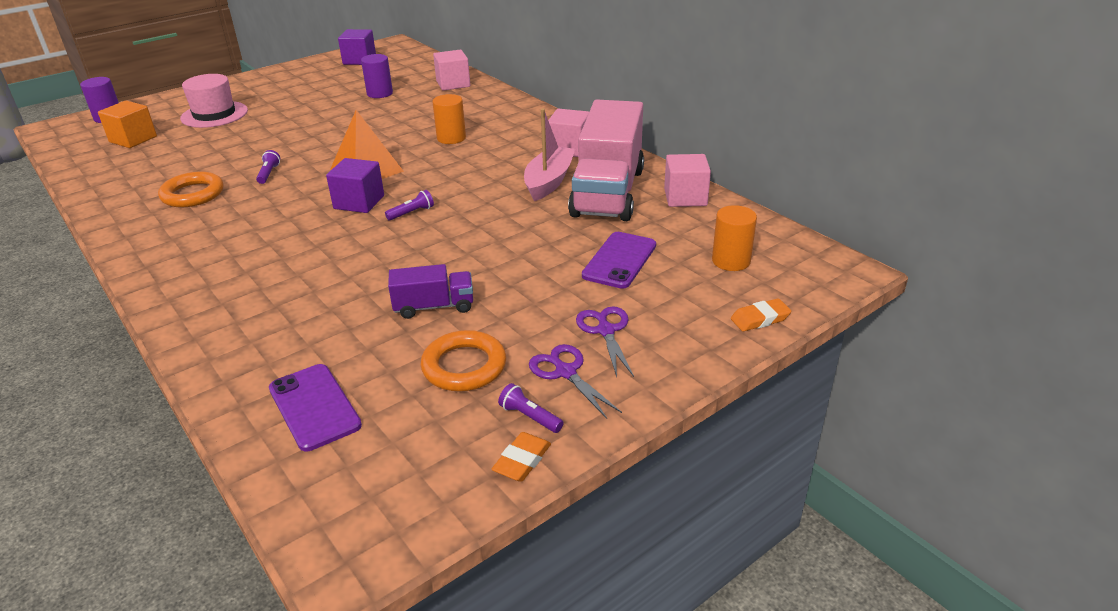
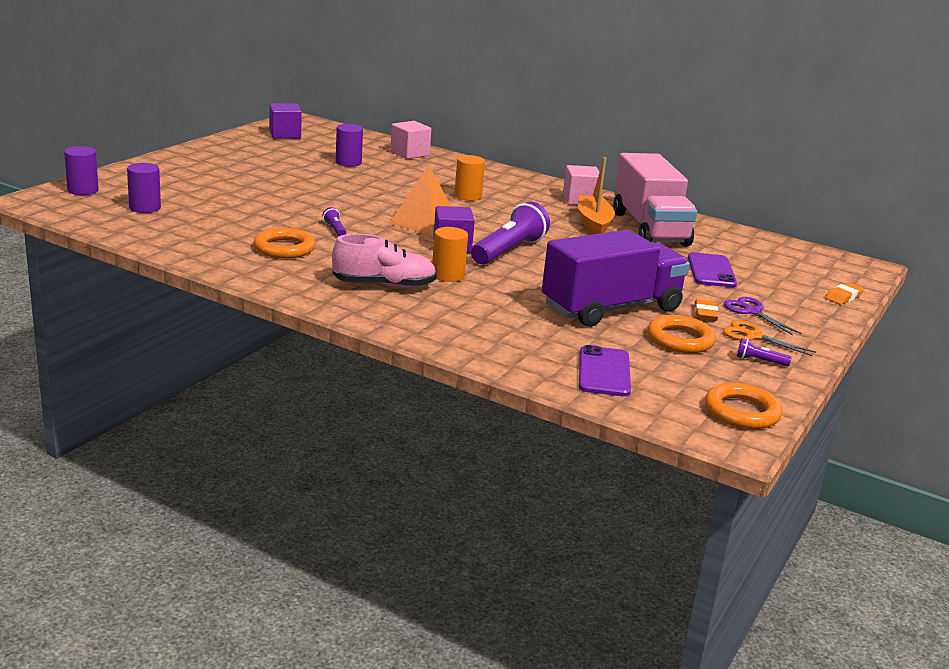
camera: 25 degrees left, 10 degrees down
orange cube [98,100,157,148] -> purple cylinder [127,163,161,213]
pink hat [180,74,248,128] -> none
purple phone [269,364,362,451] -> purple phone turned 60 degrees clockwise [579,345,631,397]
purple flashlight [385,190,434,220] -> purple flashlight [471,201,550,265], size x2.36
purple truck [388,264,473,319] -> purple truck [542,230,690,327], size x2.13
orange eraser [492,432,551,482] -> orange eraser moved to [695,299,718,321]
pink boat [524,108,575,201] -> orange boat [578,157,615,234]
purple scissors [529,344,622,419] -> orange scissors [723,320,816,356]
pink cube [664,154,711,207] -> none
orange cylinder [712,205,757,271] -> orange cylinder moved to [432,227,468,282]
none -> pink shoe [332,234,437,288]
none -> orange ring [705,383,783,429]

